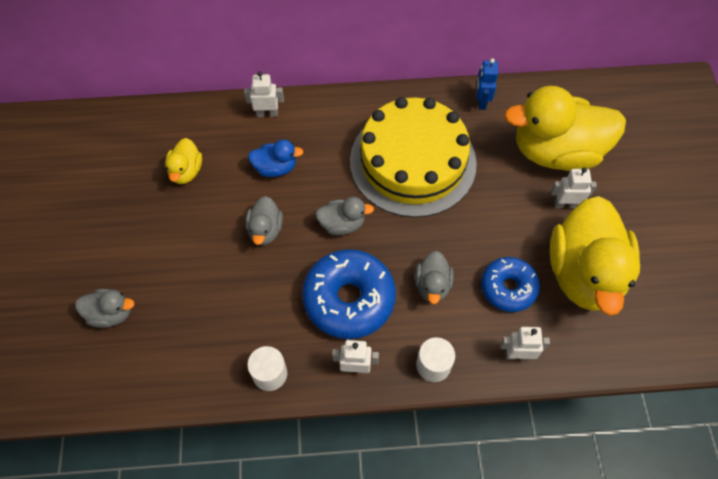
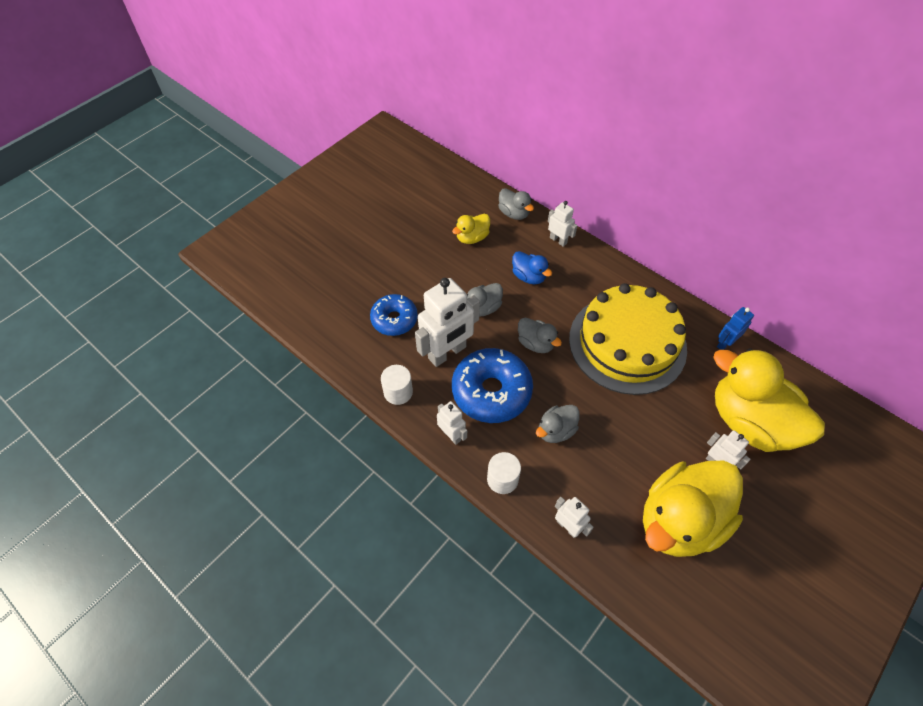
camera: 45 degrees right, 5 degrees down
grey duck [75,289,135,328] -> grey duck moved to [498,188,534,220]
blue donut [481,257,540,312] -> blue donut moved to [370,294,418,336]
none -> white robot [415,278,480,367]

